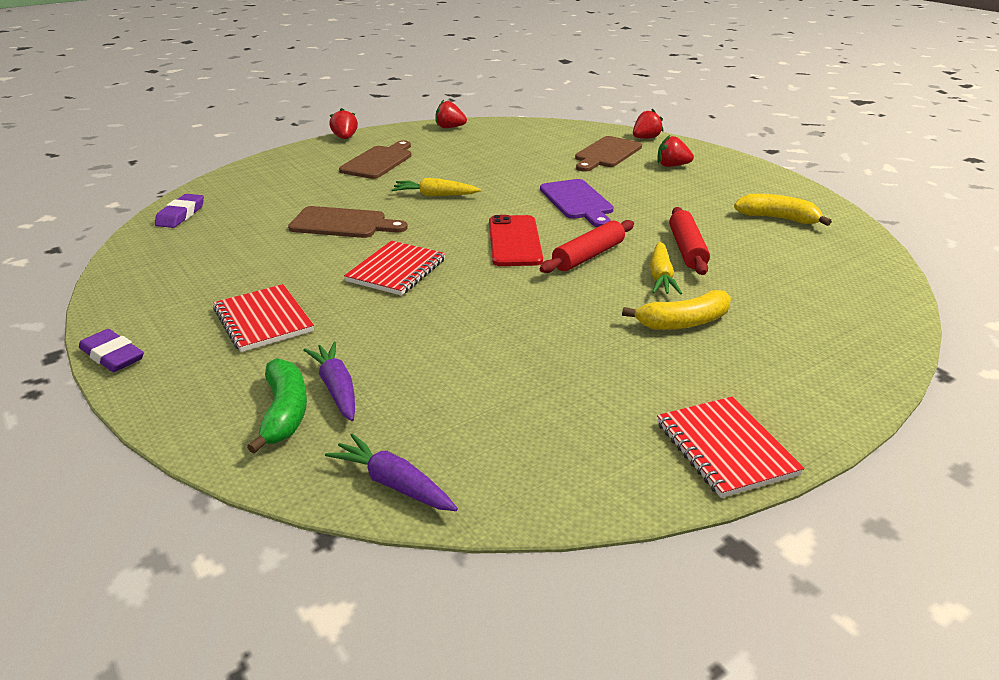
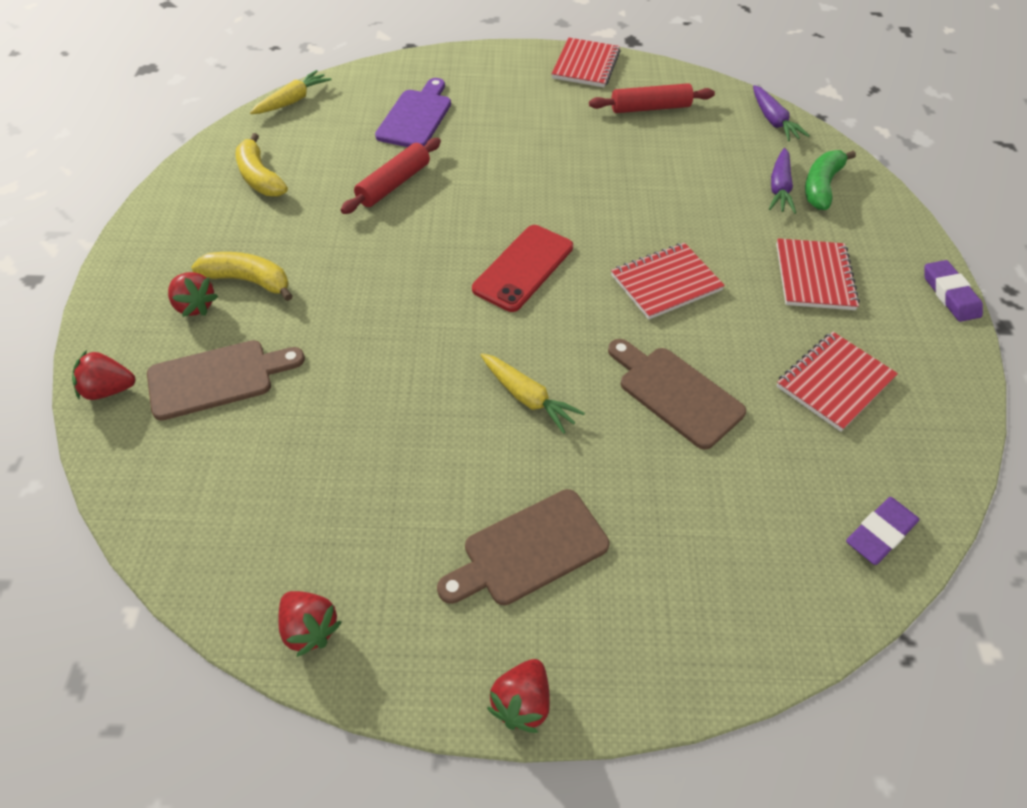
camera: 145 degrees left, 20 degrees up
purple cutting board [540,179,614,227] -> purple cutting board moved to [375,78,451,147]
red rolling pin [540,220,634,273] -> red rolling pin moved to [589,83,715,113]
yellow banana [622,290,731,330] -> yellow banana moved to [191,252,293,301]
yellow carrot [650,241,682,295] -> yellow carrot moved to [250,70,332,114]
none -> red notebook [776,332,898,432]

